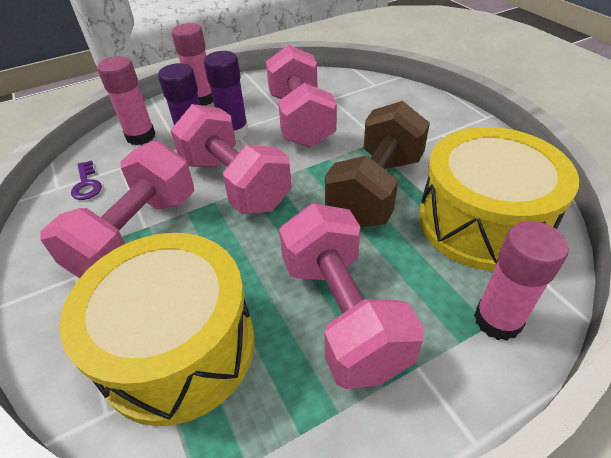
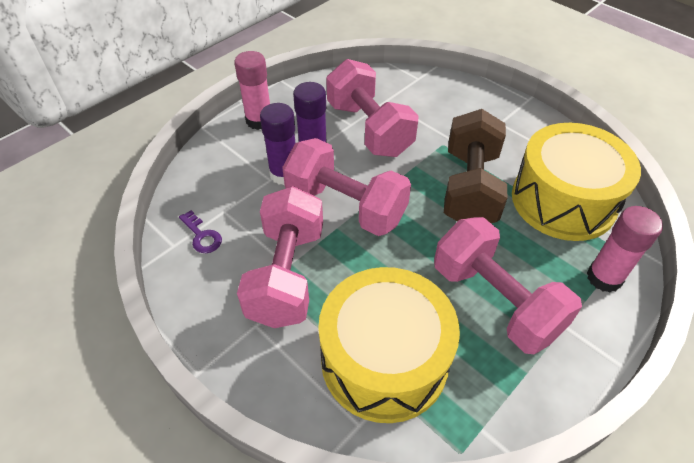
camera: 20 degrees left, 5 degrees up
pink glue stick [97,56,156,145] -> none

